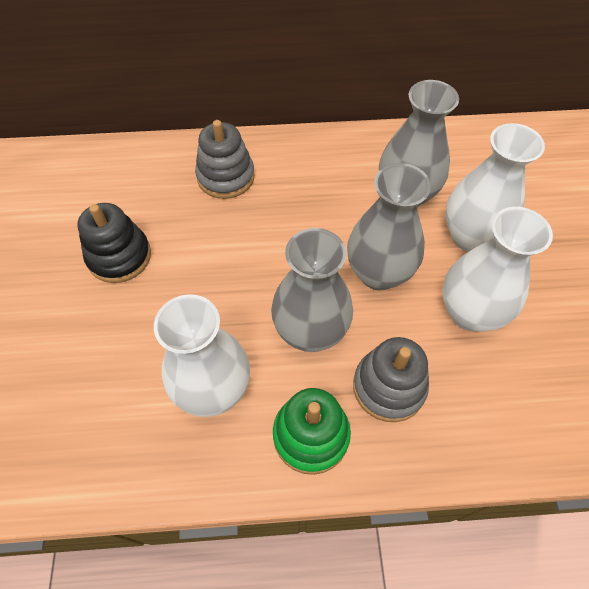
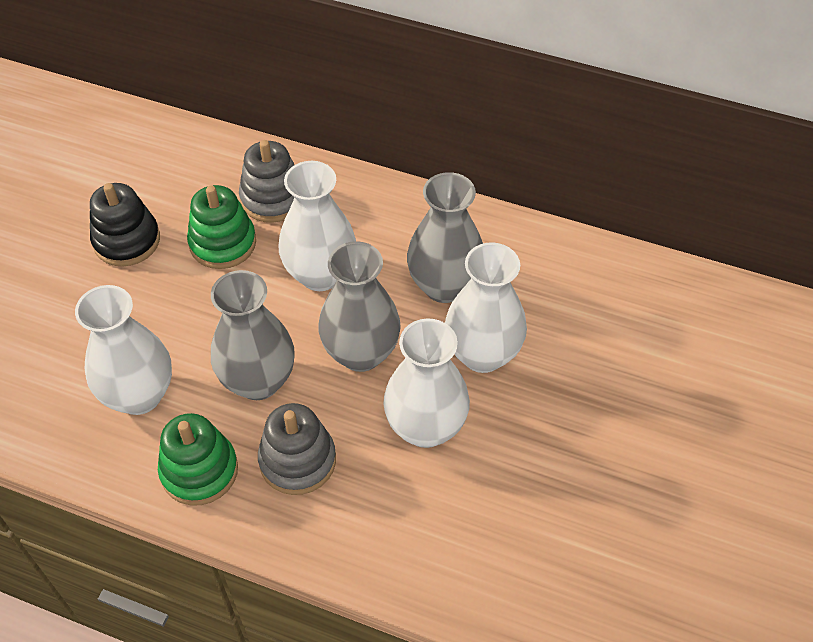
camera: 25 degrees right, 5 degrees down
none -> green stacking toy [187,185,256,269]
none -> white vase [279,161,356,291]

